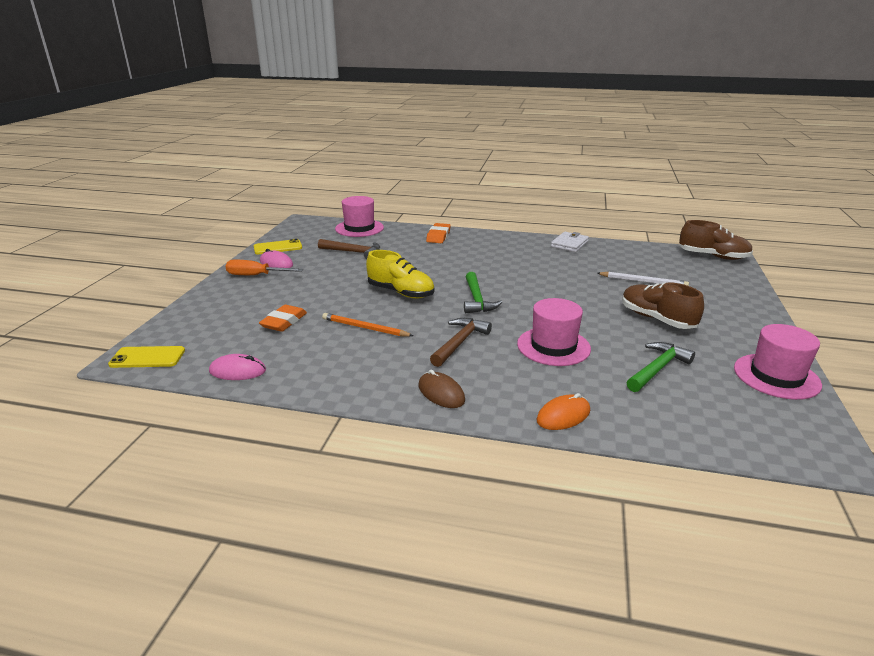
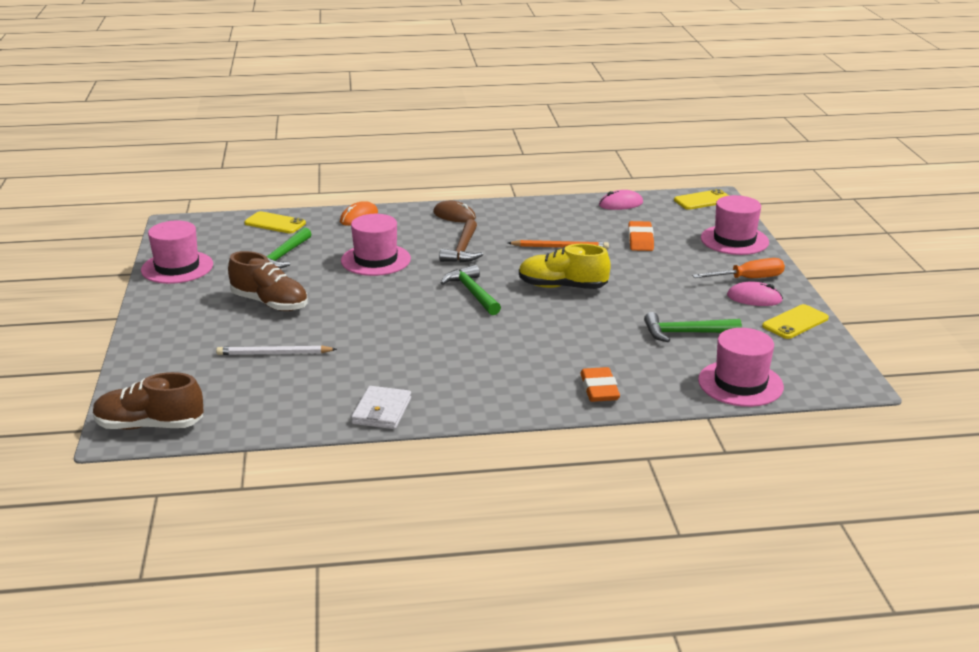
camera: 160 degrees right, 0 degrees up
brown hammer [318,239,380,259] -> green hammer [644,312,742,342]
none -> yellow phone [244,211,306,234]
none -> pink hat [701,195,769,255]

